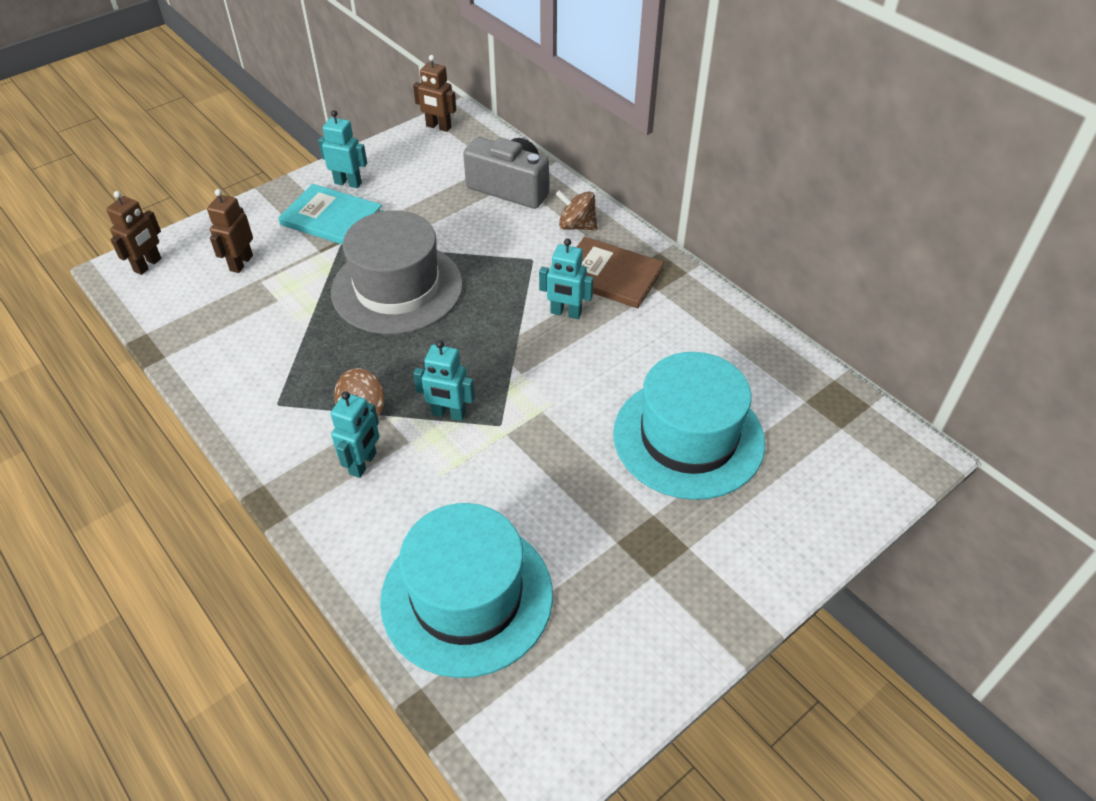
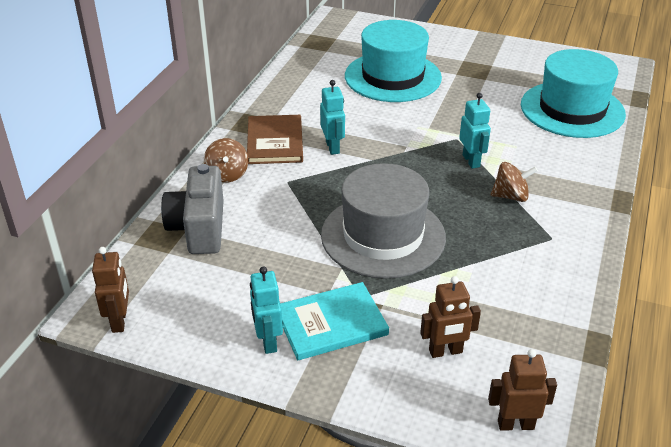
camera: 120 degrees left, 10 degrees down
turquoise book [278,184,382,245] -> turquoise book turned 75 degrees clockwise [280,282,389,360]
turquoise robot [331,391,379,478] -> none

